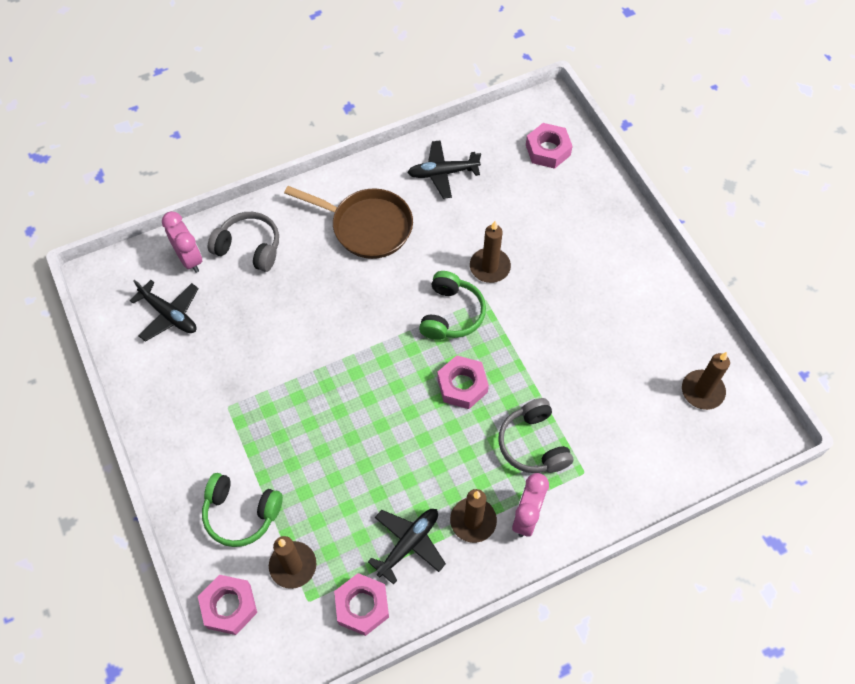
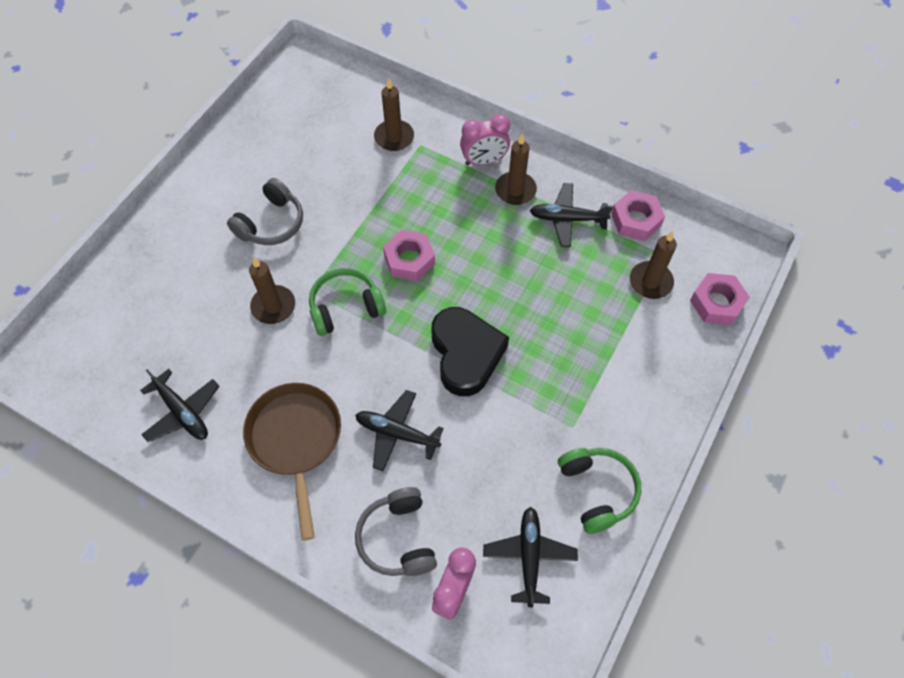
camera: 125 degrees left, 0 degrees up
green headphones [202,473,283,547] -> green headphones moved to [558,448,641,534]
grey headphones [498,398,573,473] -> grey headphones moved to [227,178,303,245]
pink nut [526,123,573,169] -> none
brown candle [682,352,730,410] -> brown candle moved to [374,78,414,151]
none -> black plane [355,390,444,471]
none -> black heart [432,307,509,396]

